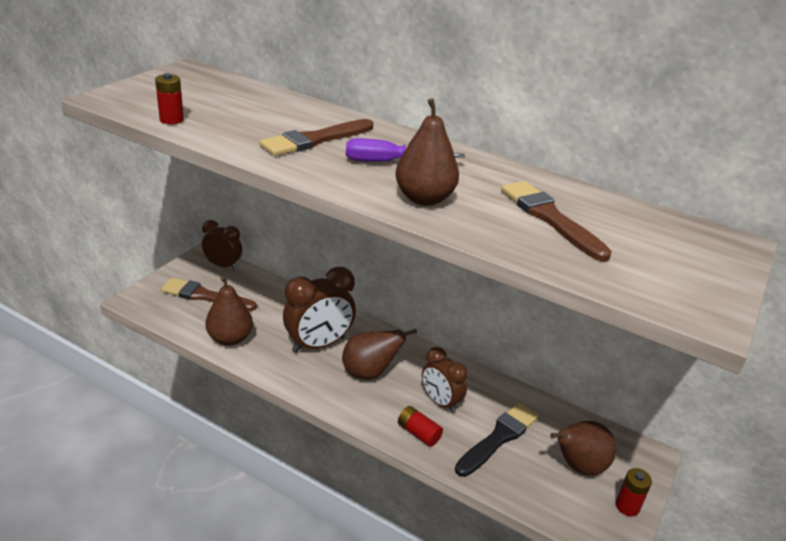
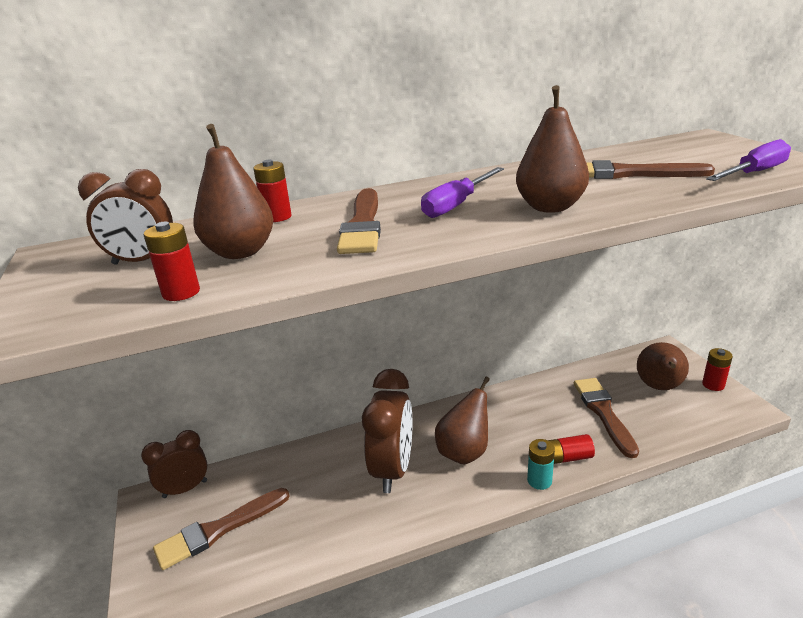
camera: 45 degrees left, 5 degrees down
brown pear [205,276,253,346] -> brown pear moved to [193,124,274,259]
brown clock [422,347,468,413] -> brown clock moved to [78,169,173,265]
black brush [455,402,539,477] -> brown brush [574,378,639,458]
none -> red battery [253,160,292,222]
none -> turquoise battery [527,439,555,490]
none -> purple screwdriver [706,139,791,181]

